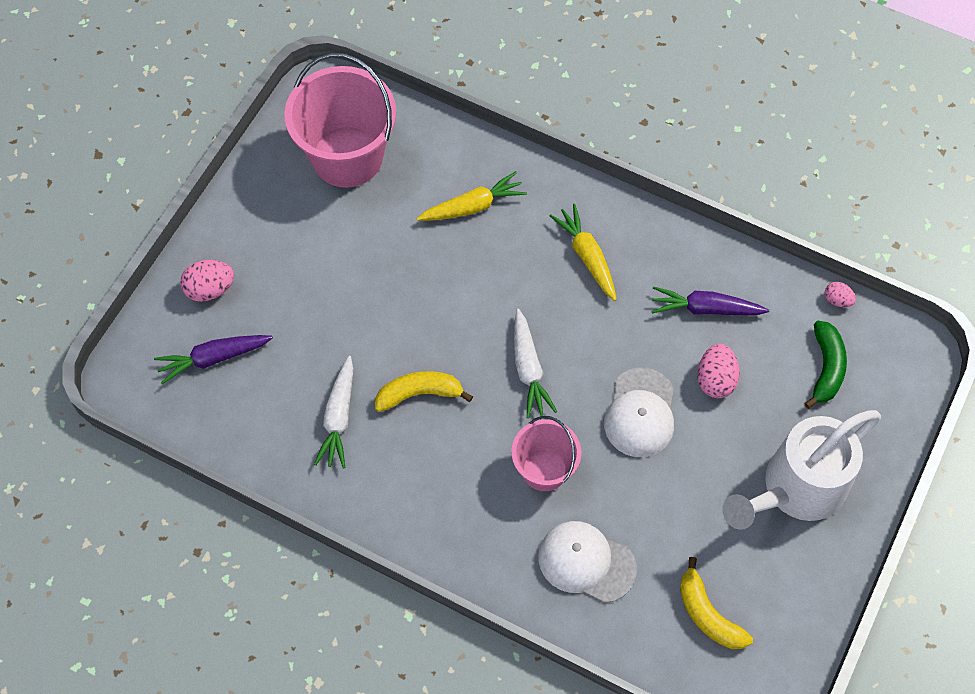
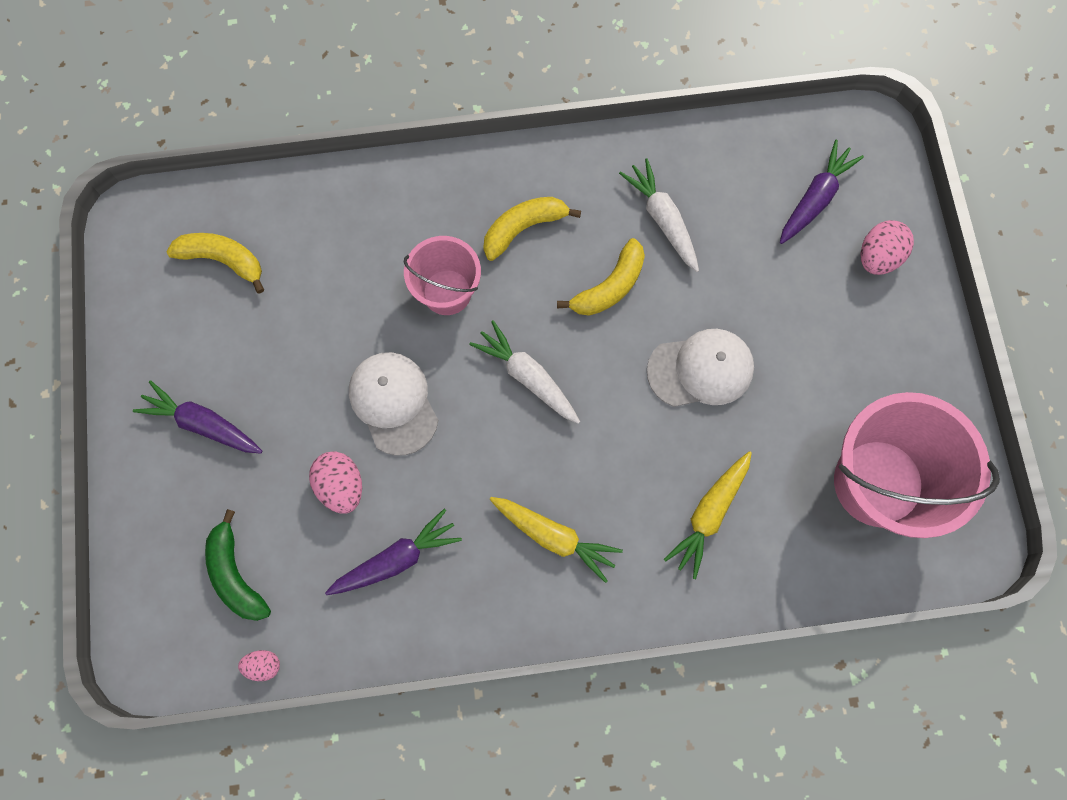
camera: 145 degrees right, 10 degrees up
white cap [538,521,637,603] -> white cap moved to [647,329,754,407]
white watering can [723,410,881,530] -> purple carrot [133,381,262,453]
none -> yellow banana [483,197,581,261]

